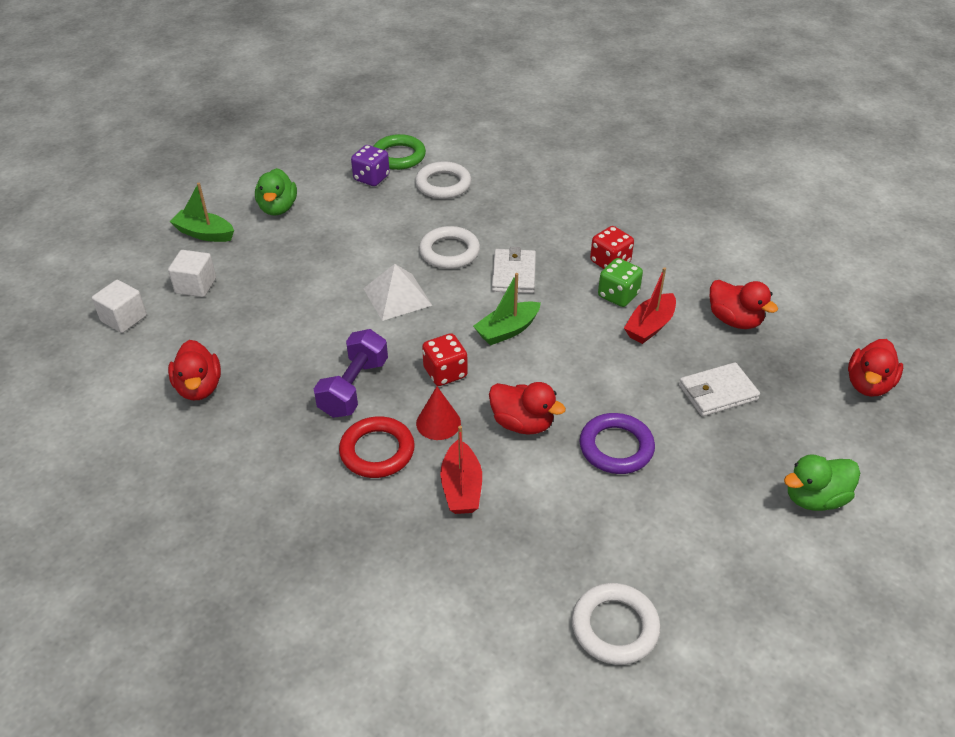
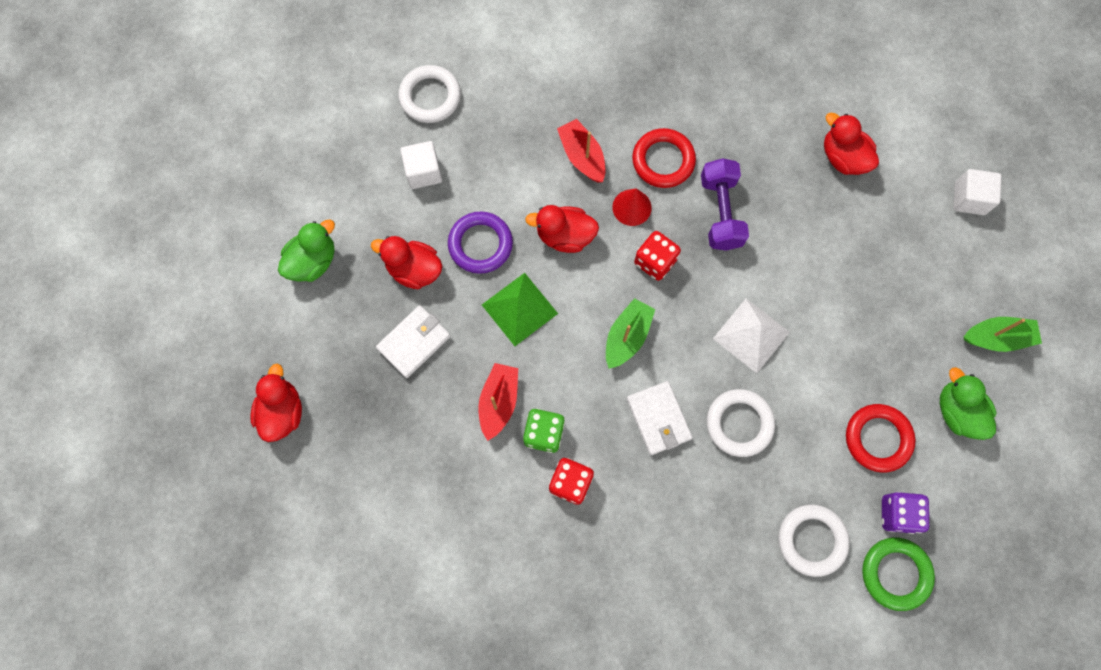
camera: 155 degrees right, 30 degrees up
white cube [168,250,216,297] -> white cube moved to [400,141,442,189]
red duck [710,280,778,329] -> red duck moved to [371,236,442,289]
none -> green pyramid [482,273,558,346]
none -> red ring [846,404,915,472]

